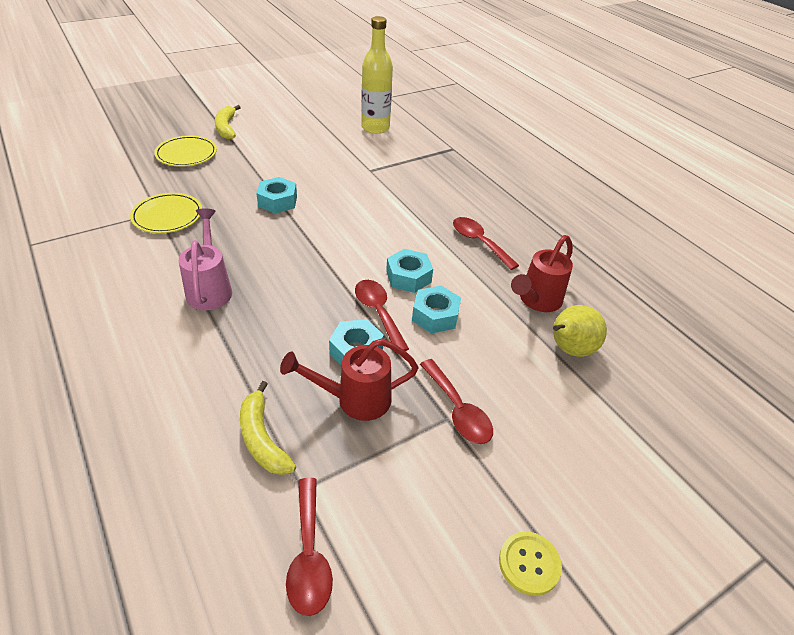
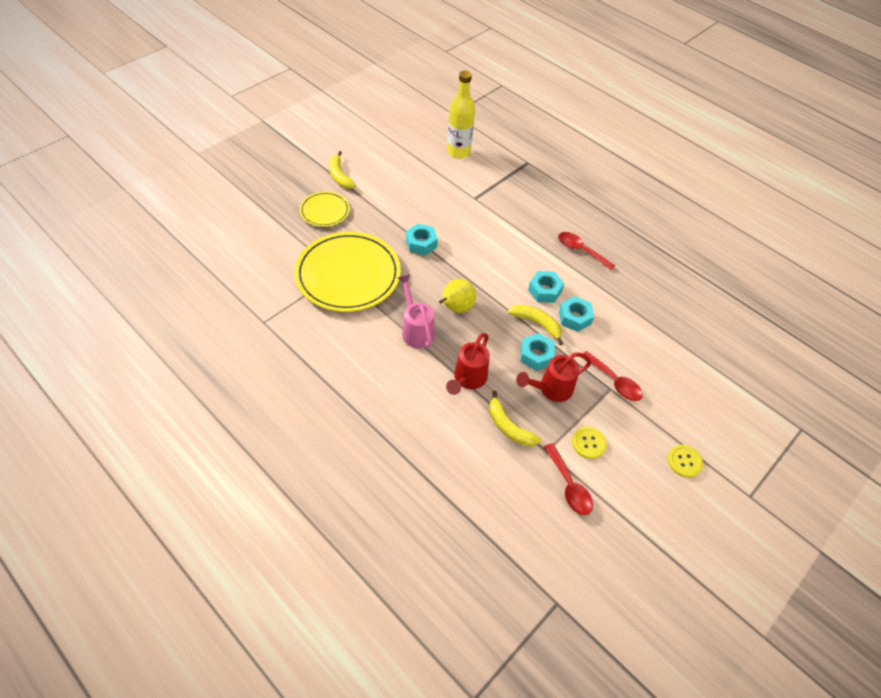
camera: 15 degrees left, 10 degrees up
yellow plate [130,193,202,233] -> yellow plate [294,232,401,312], size x1.96
red spoon [355,280,409,351] -> yellow banana [508,305,563,345]
red watering can [511,235,573,312] -> red watering can moved to [446,333,490,395]
yellow pear [553,305,607,357] -> yellow pear moved to [439,279,476,313]
none -> yellow button [572,427,607,459]

